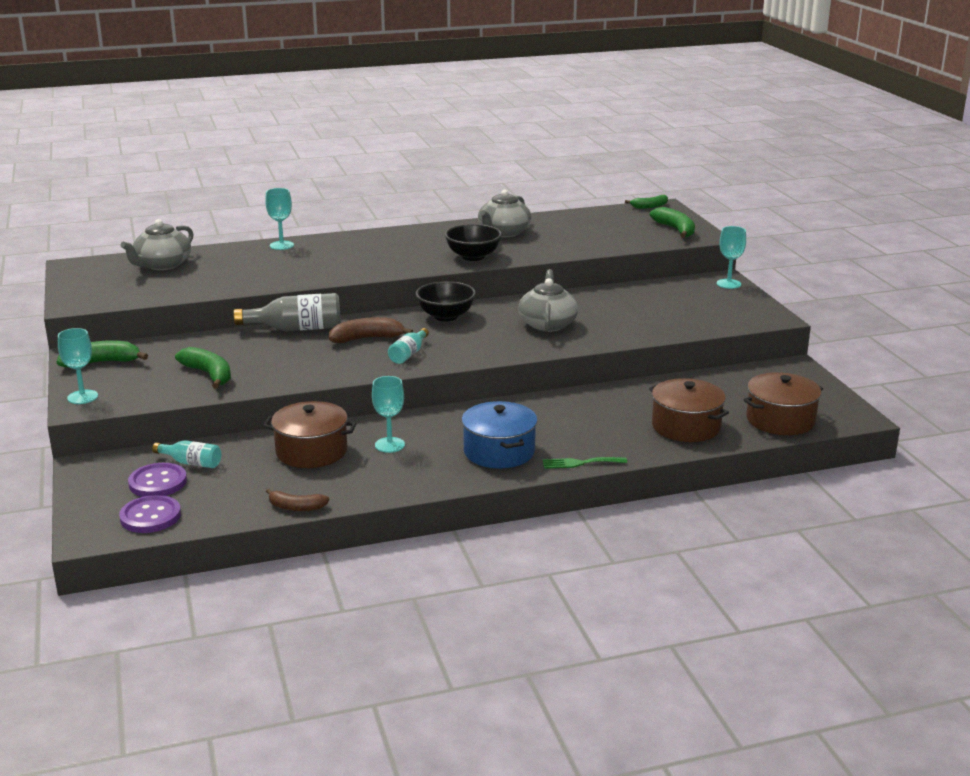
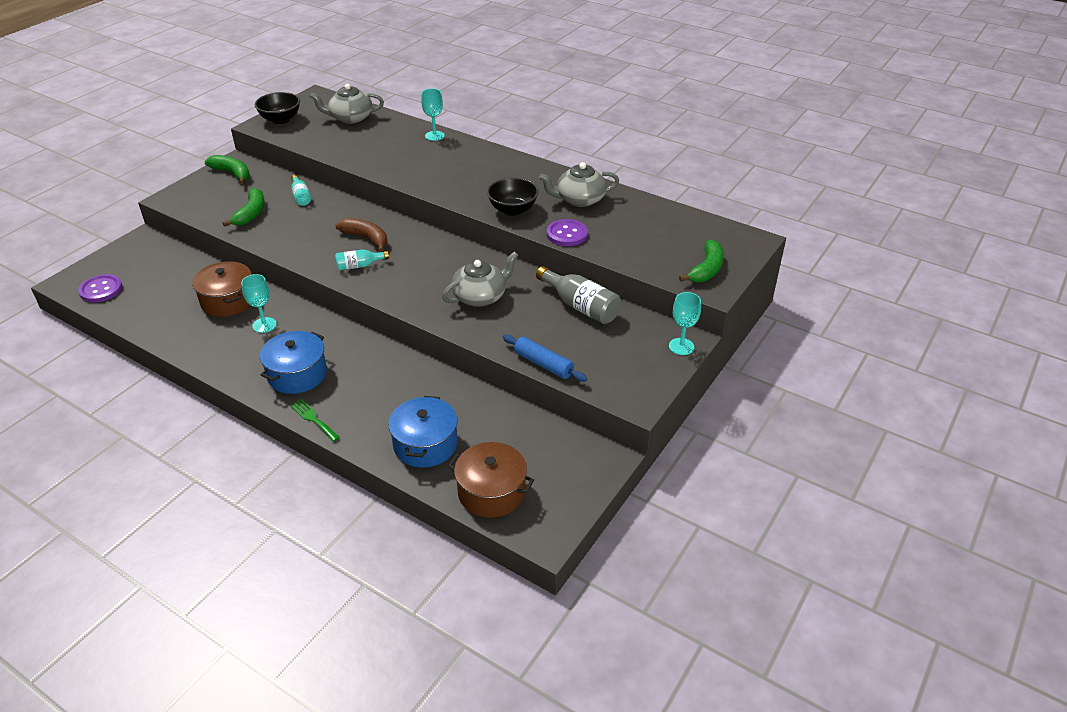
camera: 50 degrees right, 15 degrees up
turquoise goblet [58,328,98,404] -> none
purple button [128,463,187,497] -> purple button moved to [547,219,588,246]
turquoise bottle [152,440,221,468] -> turquoise bottle moved to [291,175,311,206]
grey bottle [233,293,341,331] -> grey bottle moved to [536,266,621,324]
brown banana [266,489,329,511] -> none
black bowl [416,281,476,321] -> black bowl moved to [255,92,300,124]
green banana [625,195,668,209] -> none
brown pot [649,378,729,442] -> blue pot [388,396,458,468]
none -> blue rolling pin [503,334,587,382]

